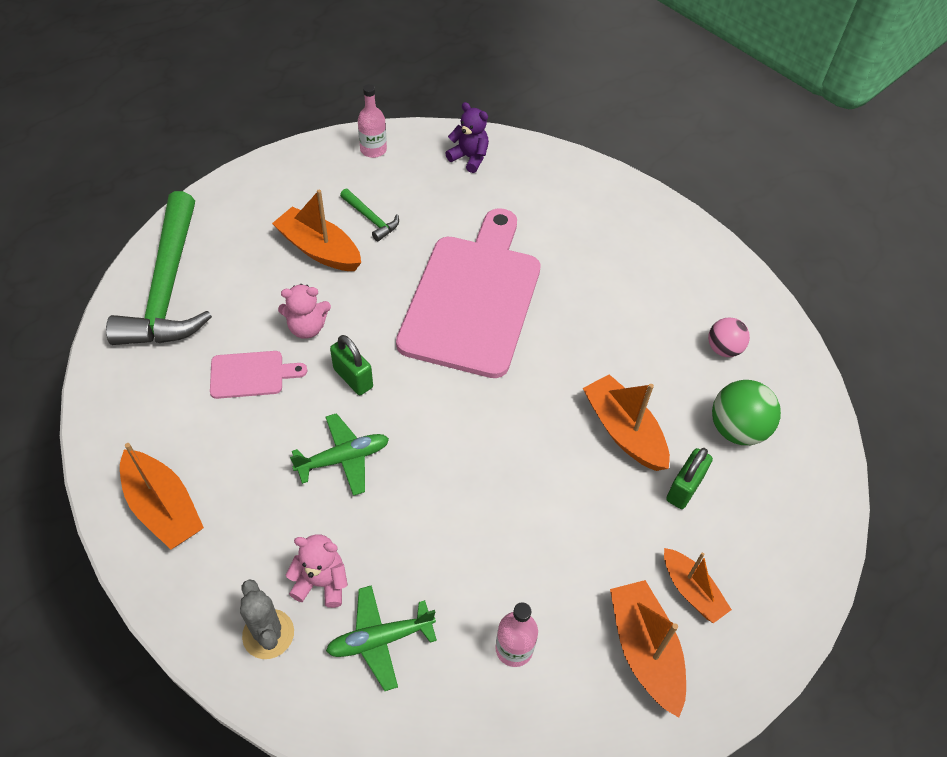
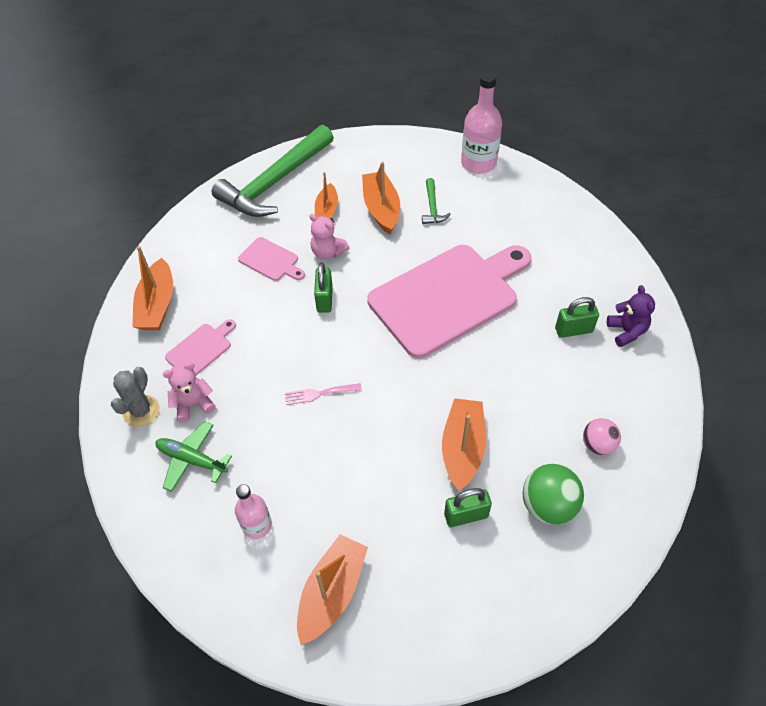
camera: 45 degrees right, 0 degrees up
pink teddy bear [286,534,348,608] -> pink teddy bear turned 75 degrees counterclockwise [163,362,216,423]
green plane [290,413,389,496] -> none
pink bottle [358,84,387,158] -> pink bottle [461,71,502,174], size x1.65
purple teddy bear [445,102,489,173] -> purple teddy bear moved to [607,285,655,347]
orange boat [664,548,732,623] -> orange boat moved to [315,172,338,219]
none -> pink cutting board [165,319,236,375]
none -> pink fork [285,383,362,405]
none -> green padlock [555,297,599,338]

